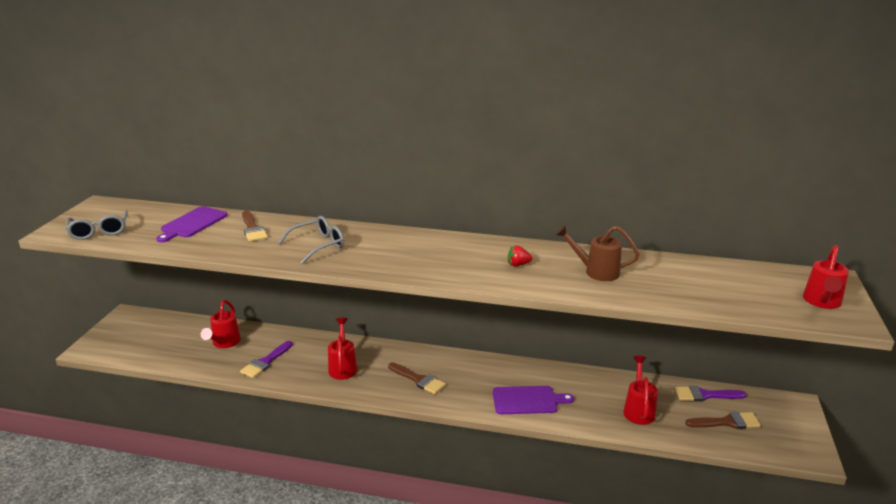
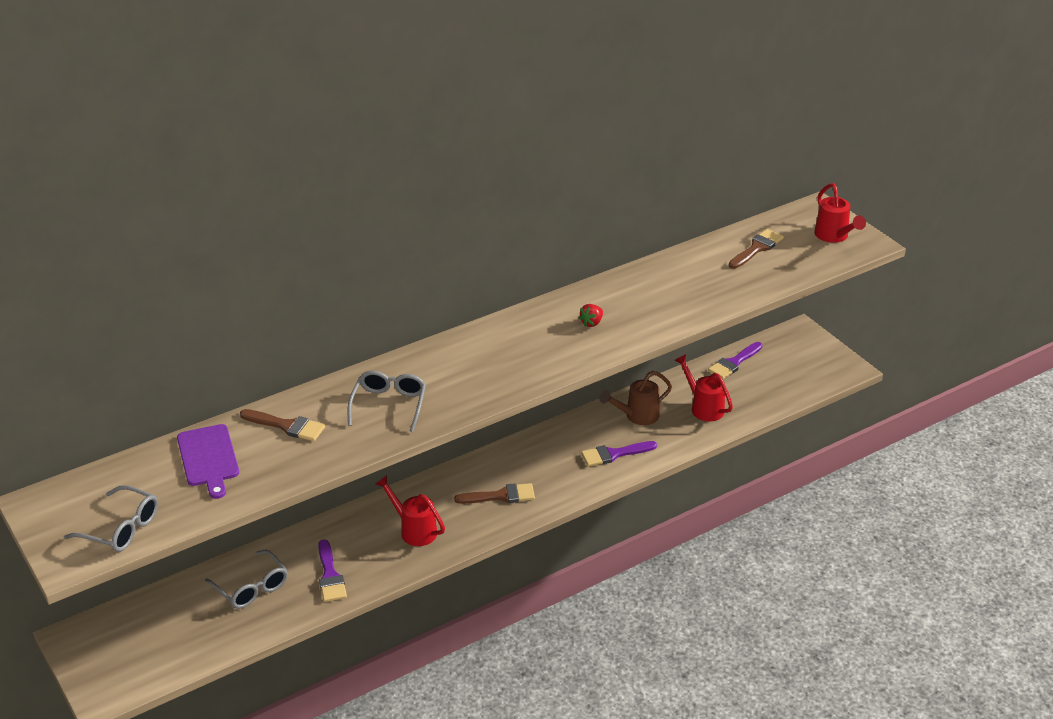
camera: 45 degrees left, 10 degrees up
red watering can [200,300,241,348] -> grey glasses [205,550,288,609]
purple cutting board [493,386,574,414] -> purple brush [581,441,657,467]
brown watering can [555,225,639,281] -> brown watering can moved to [599,371,672,425]
brown brush [685,412,761,429] -> brown brush moved to [729,229,784,269]

